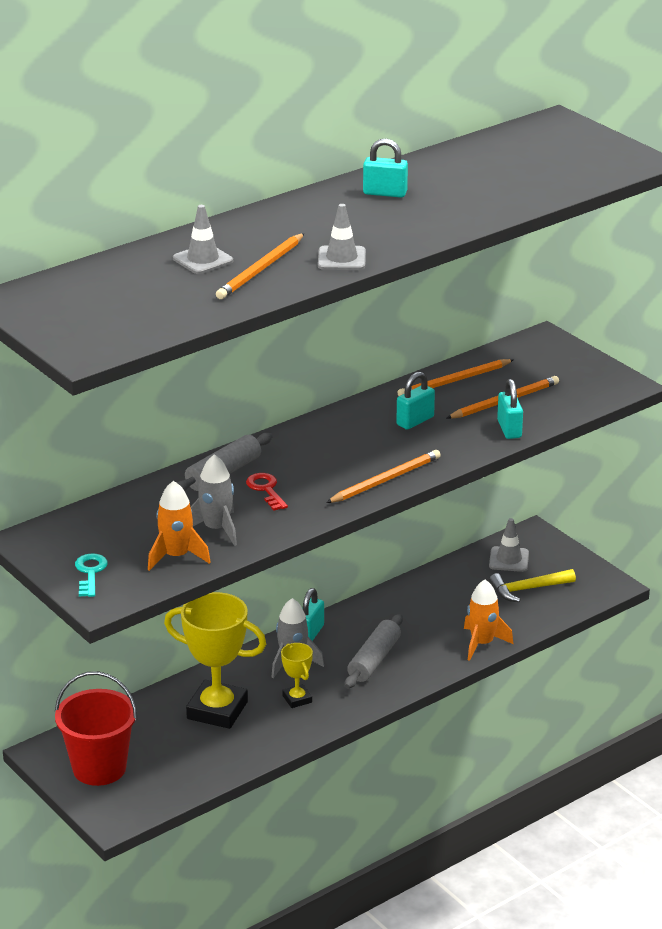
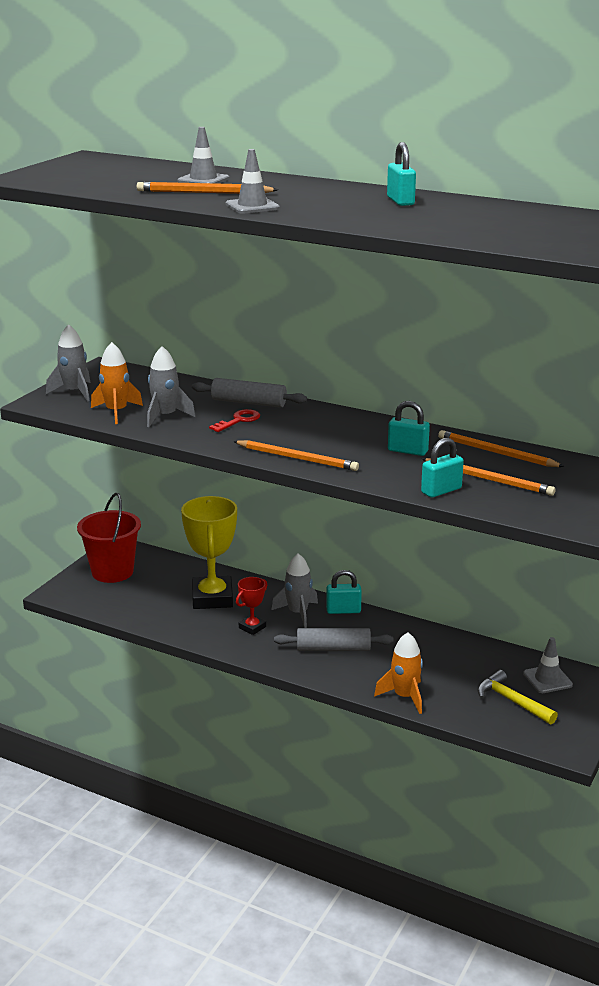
camera: 65 degrees right, 5 degrees down
turquoise key [75,553,108,597] -> grey rocket [46,324,90,401]
yellow trophy [281,643,313,708] -> red trophy [236,577,267,635]

